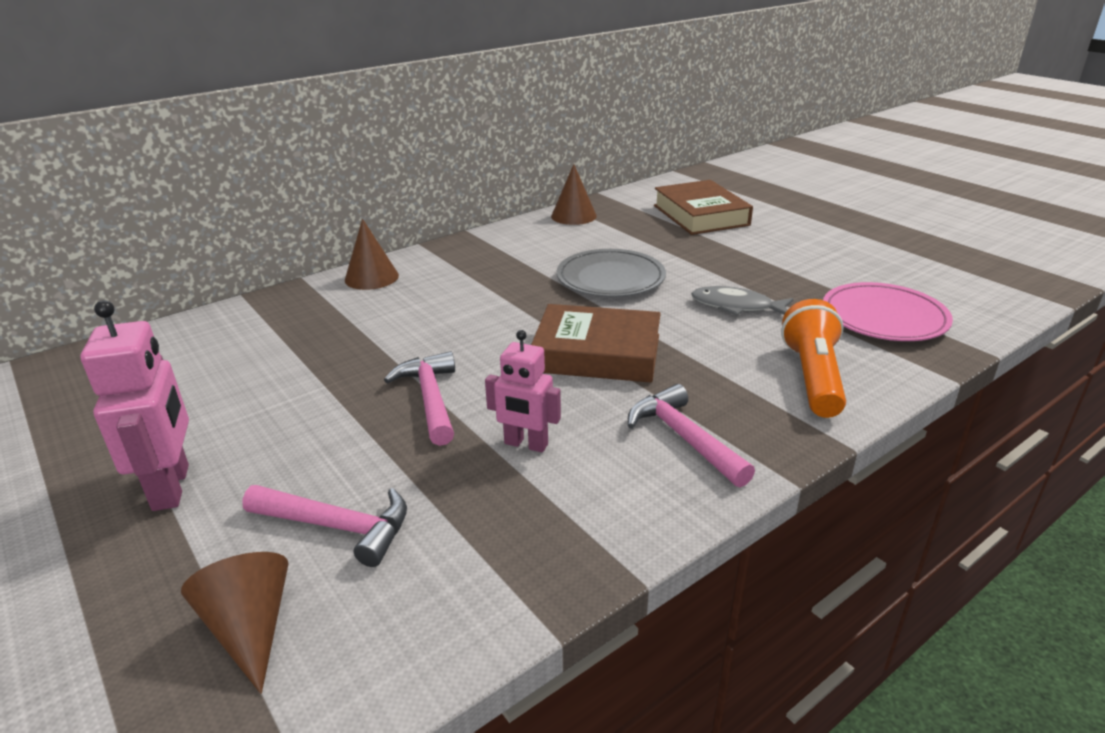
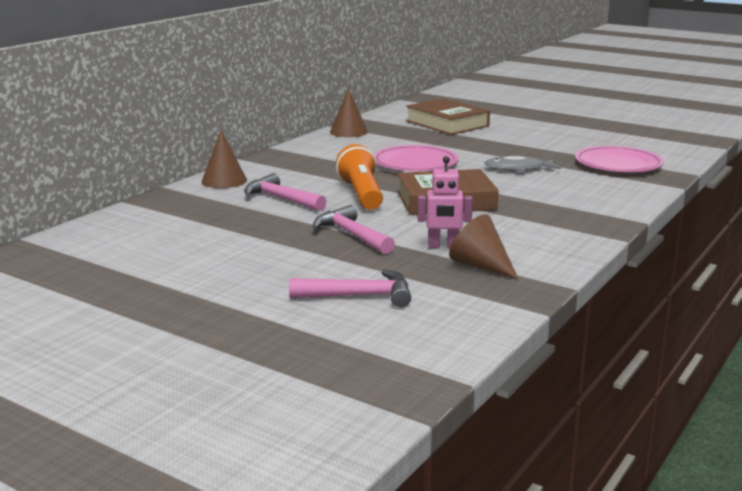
camera: 20 degrees left, 10 degrees down
pink robot [81,300,189,511] -> none
brown cone [181,552,289,694] -> brown cone moved to [449,214,519,280]
grey plate [557,249,666,297] -> pink plate [374,145,459,171]
pink hammer [628,384,755,487] -> pink hammer moved to [244,173,326,211]
orange flashlight [781,299,846,418] -> orange flashlight moved to [336,144,383,210]

